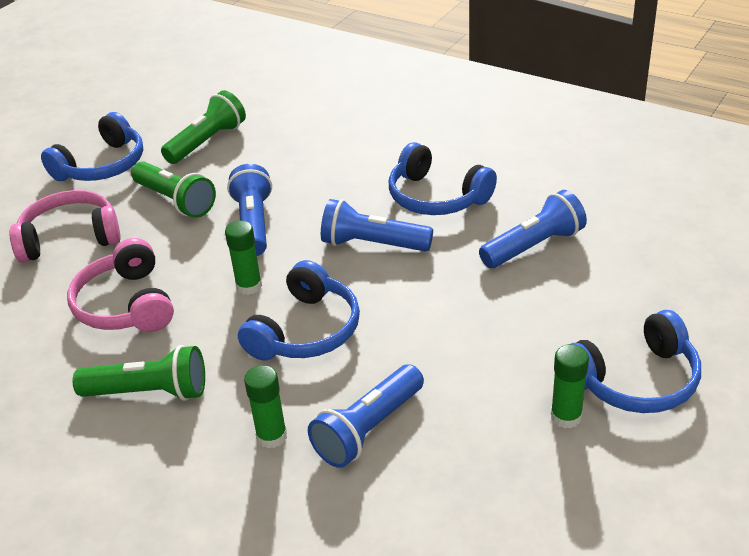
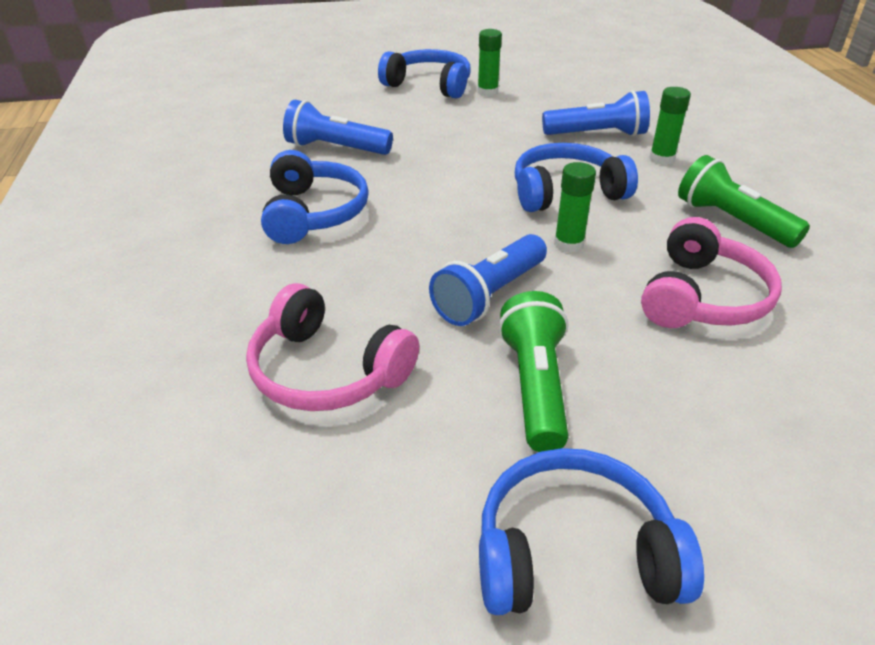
camera: 135 degrees left, 0 degrees up
pink headphones [9,190,121,263] -> pink headphones moved to [246,283,419,411]
green flashlight [161,90,246,164] -> none
blue flashlight [321,199,433,252] -> none

